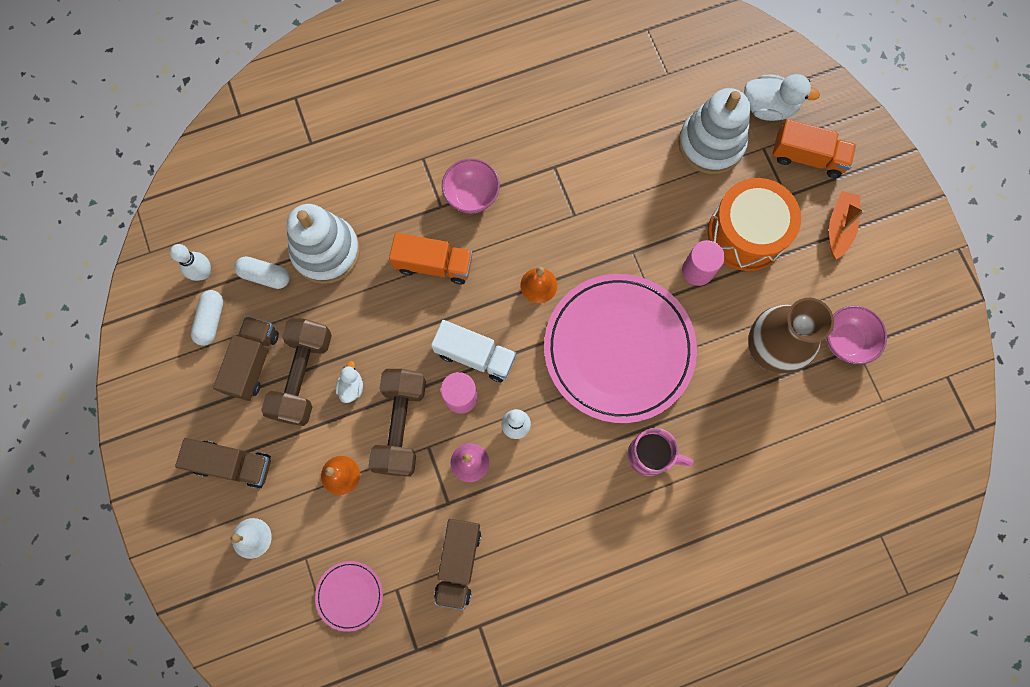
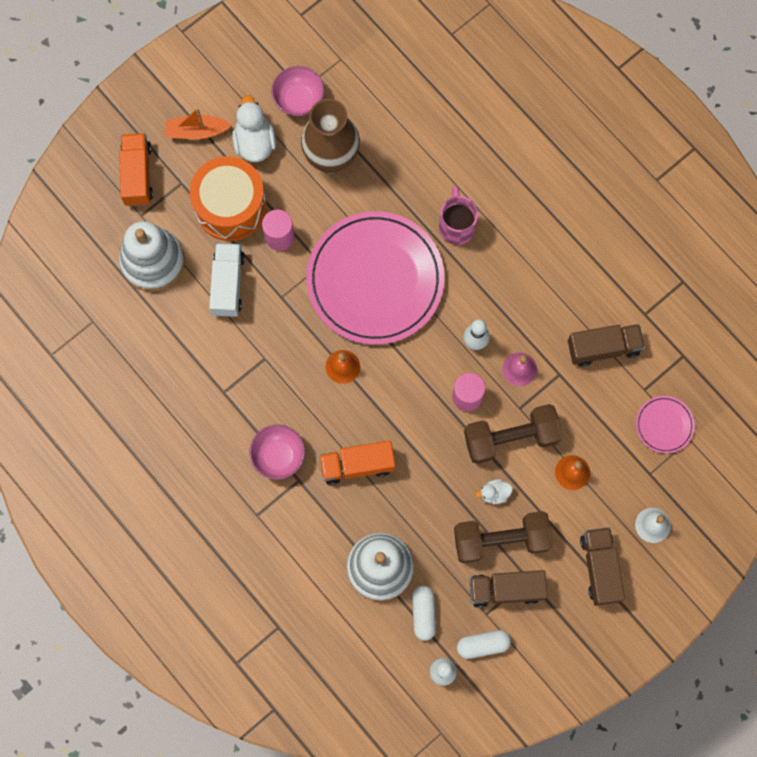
camera: 110 degrees left, 0 degrees up
orange truck [389,233,473,284] -> orange truck turned 90 degrees counterclockwise [319,440,395,485]
white truck [431,320,516,382] -> white truck moved to [209,243,245,317]
white duck [744,74,820,121] -> white duck moved to [232,95,276,162]

